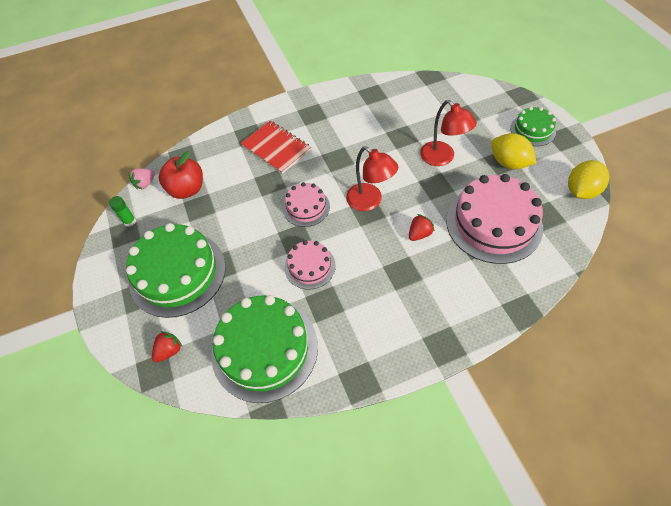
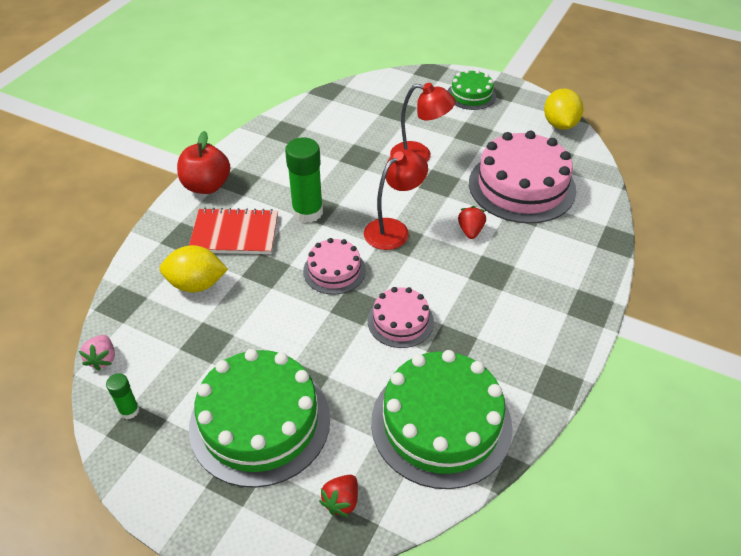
camera: 45 degrees left, 10 degrees down
red strawberry [152,331,182,362] -> red strawberry turned 150 degrees counterclockwise [319,475,358,517]
red apple [159,151,203,199] -> red apple moved to [177,131,230,194]
red lamp [346,146,398,211] -> red lamp turned 45 degrees counterclockwise [364,150,428,250]
yellow lemon [491,133,536,169] -> yellow lemon moved to [160,245,228,293]
none -> green glue stick [285,137,323,223]

